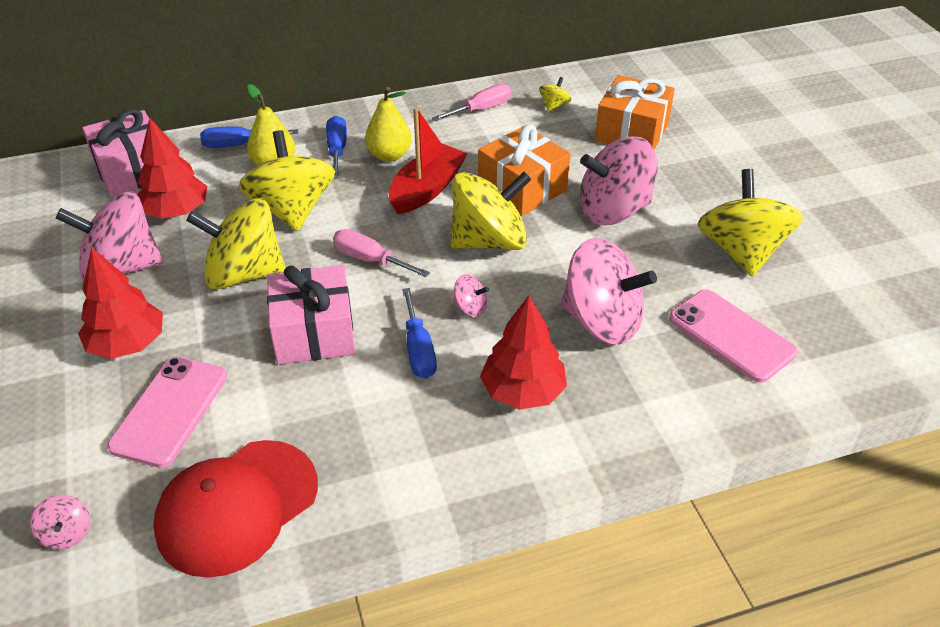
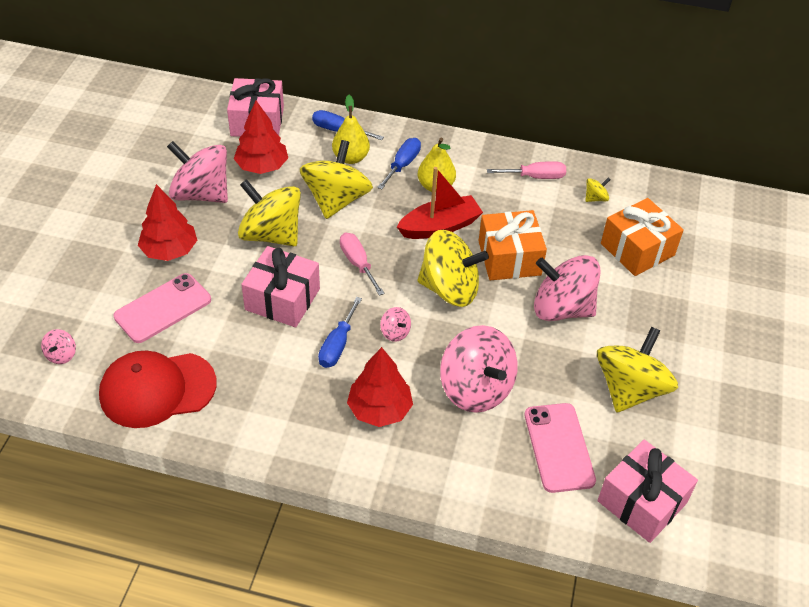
camera: 30 degrees right, 5 degrees up
none -> pink gift [598,440,698,543]

